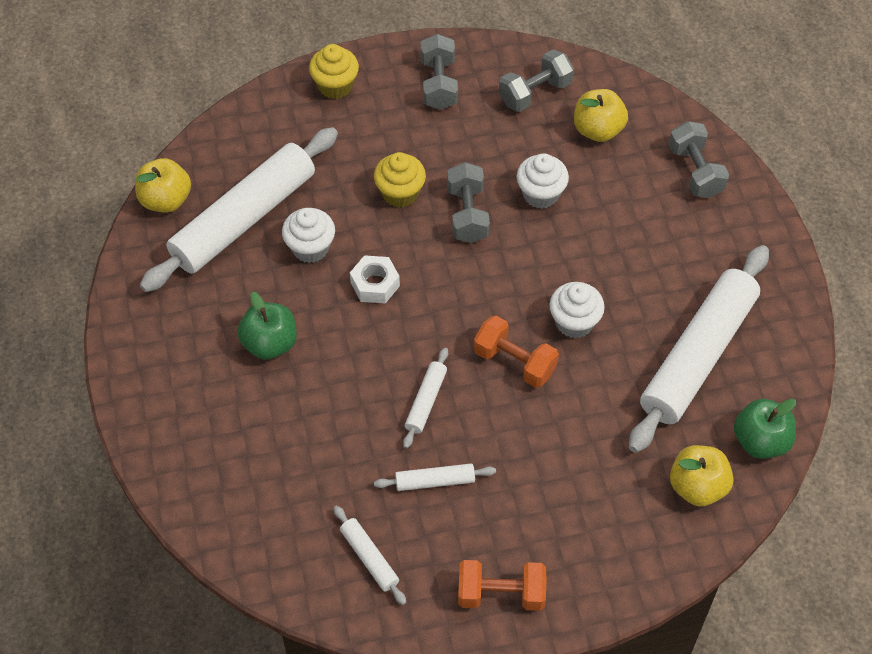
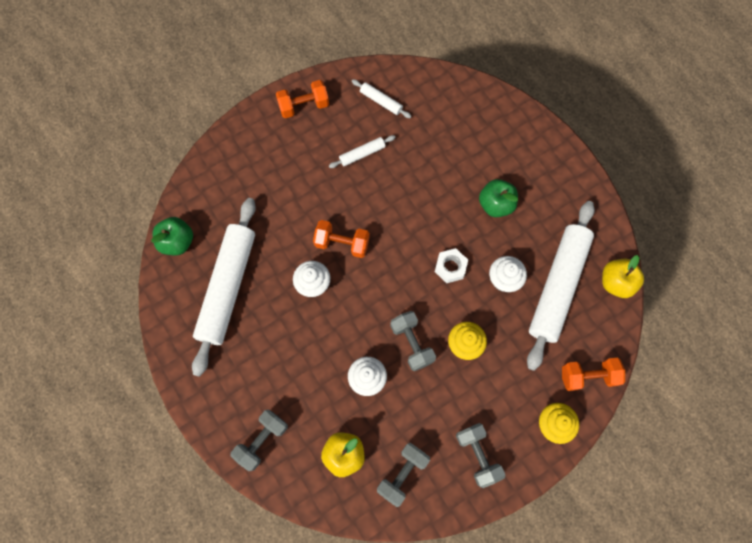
camera: 160 degrees right, 15 degrees up
white rolling pin [403,348,448,449] -> none
grey dumbbell [669,121,729,198] -> grey dumbbell turned 75 degrees clockwise [231,409,288,471]
yellow apple [670,445,733,507] -> none
none -> orange dumbbell [562,358,625,391]

